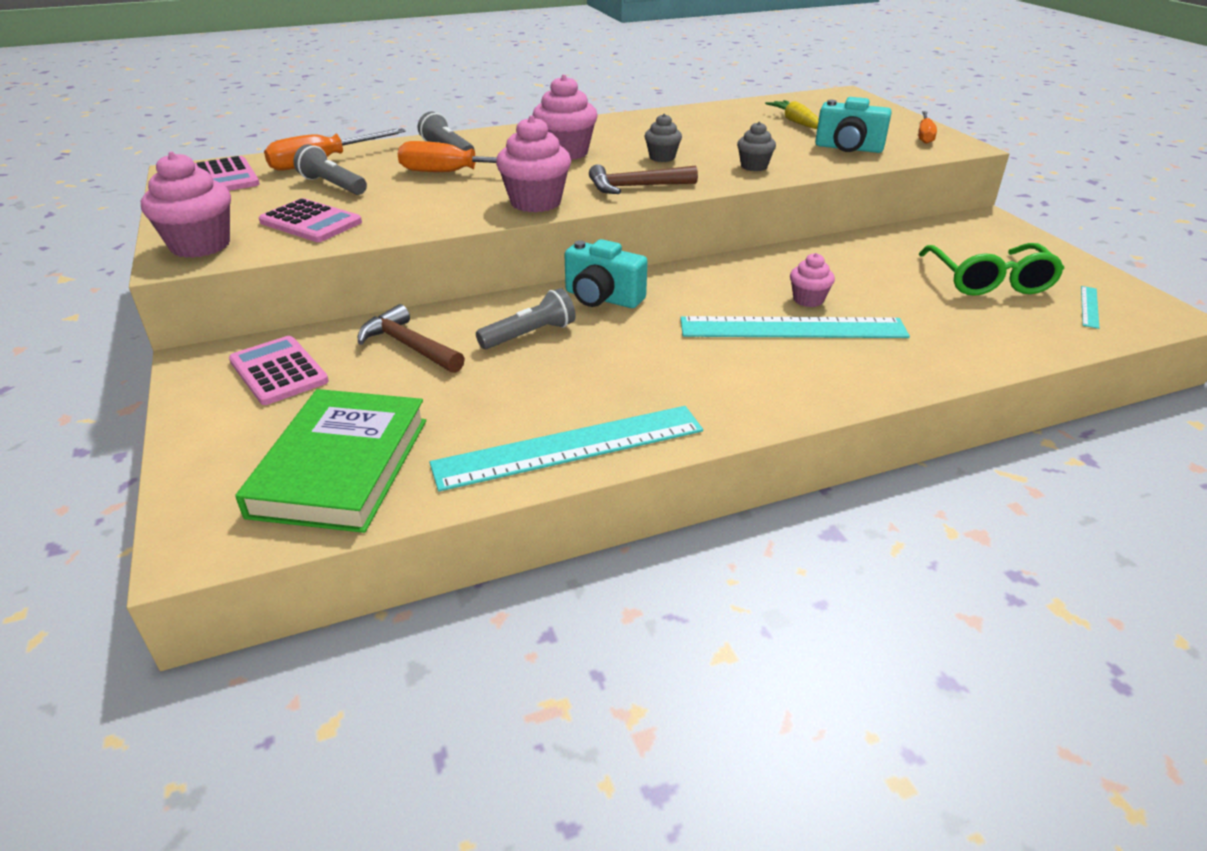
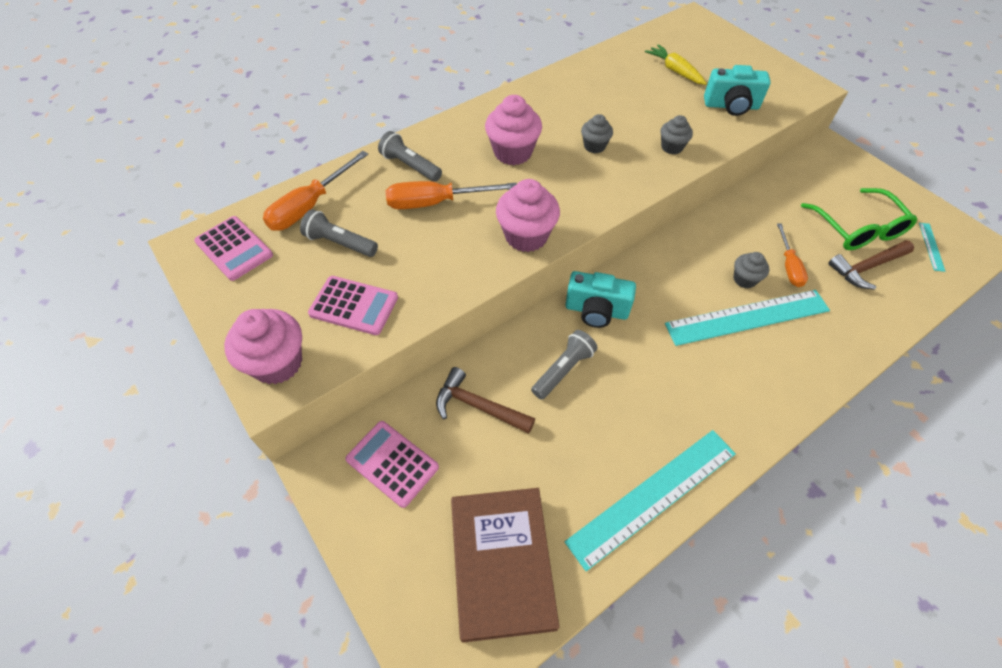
camera: 15 degrees left, 20 degrees up
green book [235,389,426,533] -> brown book [451,488,559,643]
brown hammer [589,164,698,194] -> brown hammer moved to [828,240,914,290]
pink cupcake [790,253,835,307] -> grey cupcake [733,252,769,288]
orange screwdriver [918,111,937,144] -> orange screwdriver moved to [777,223,808,287]

